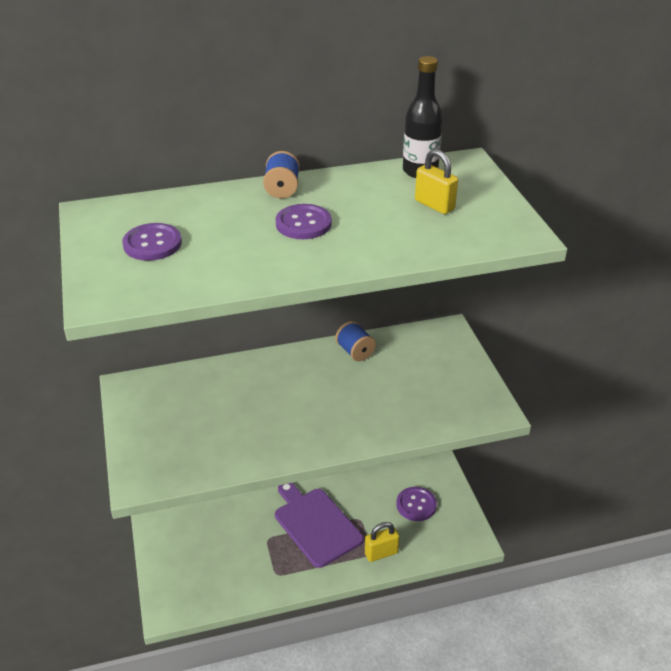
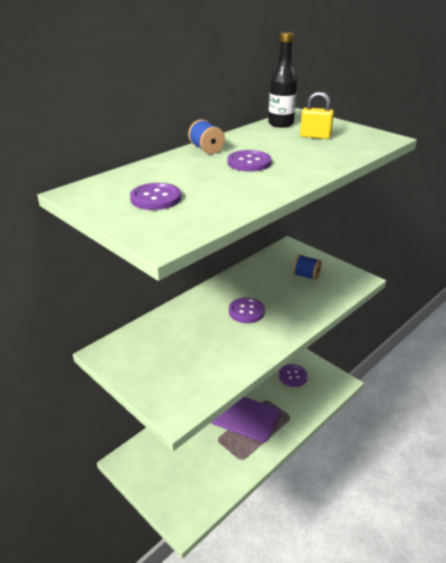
camera: 30 degrees left, 5 degrees down
blue spool [335,321,376,361] -> blue spool moved to [293,254,322,280]
yellow padlock [365,522,399,562] -> none
none -> purple button [229,298,265,323]

